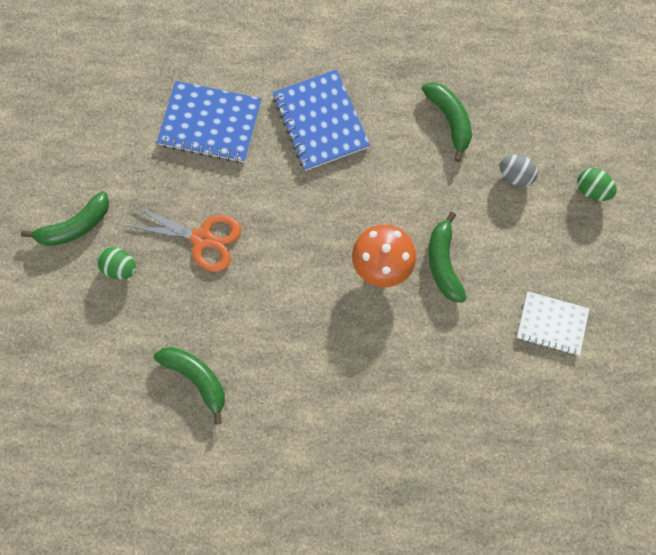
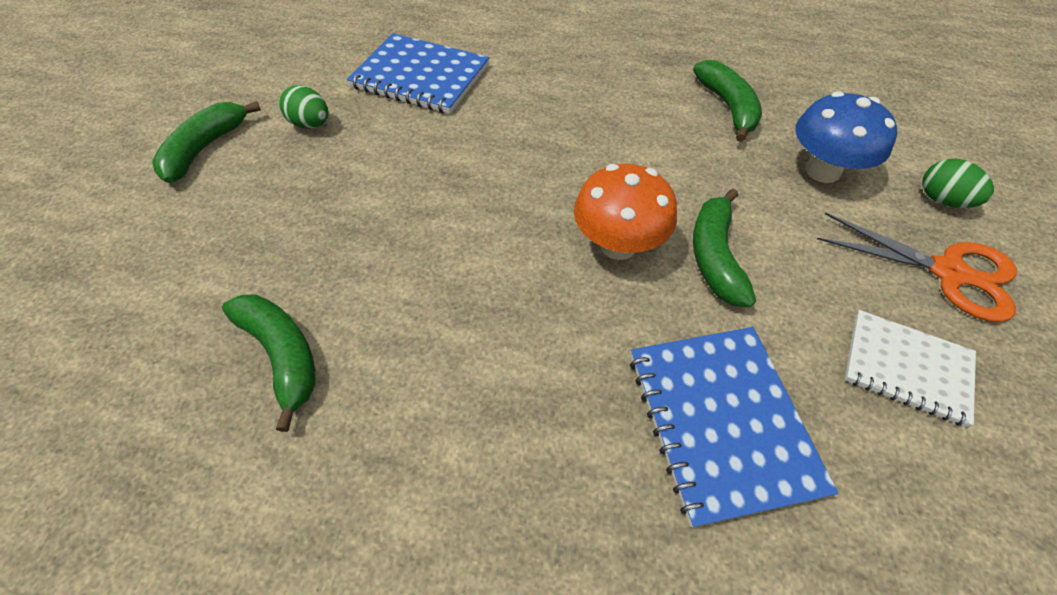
camera: 10 degrees right, 20 degrees down
green banana [21,191,109,246] -> green banana turned 135 degrees clockwise [152,101,261,183]
green egg [97,247,136,279] -> green egg moved to [279,85,328,129]
orange scissors [126,205,241,272] -> orange scissors moved to [817,213,1017,322]
blue notebook [273,69,370,171] -> blue notebook moved to [630,327,838,528]
grey egg [499,155,538,187] -> blue mushroom [795,91,897,183]

